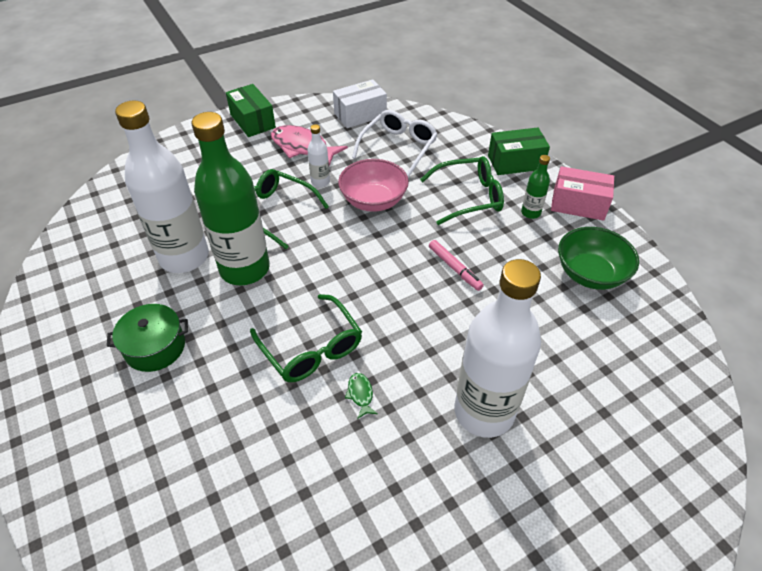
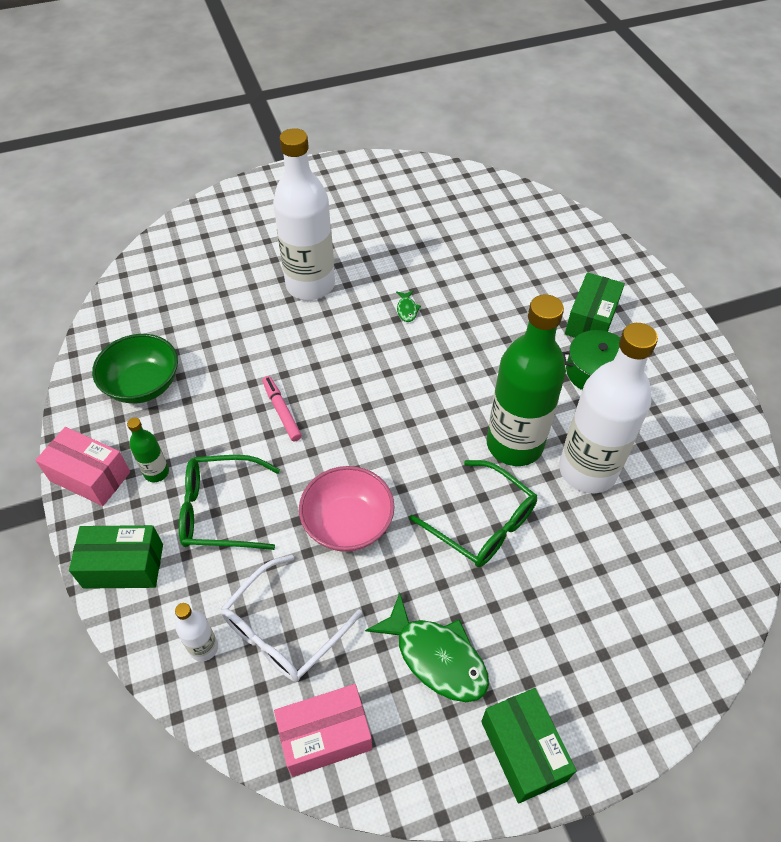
camera: 170 degrees left, 5 degrees up
green glasses [250,294,362,382] -> none
pink fish [271,125,348,166] -> green fish [365,593,489,702]
white bottle [308,124,330,187] -> white bottle moved to [175,603,218,662]
white box [333,79,387,128] -> pink box [274,684,372,777]
none -> green box [565,272,625,338]

